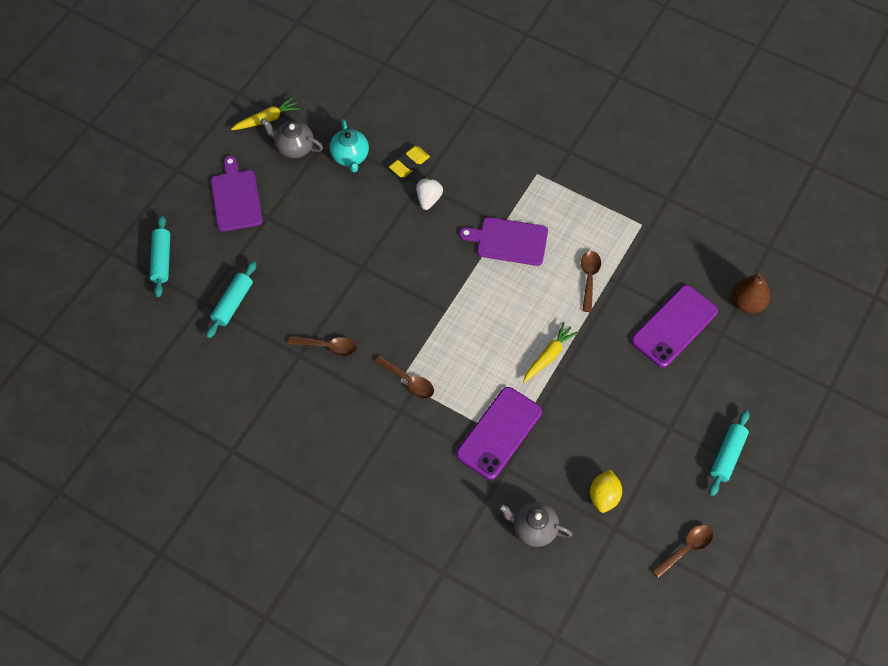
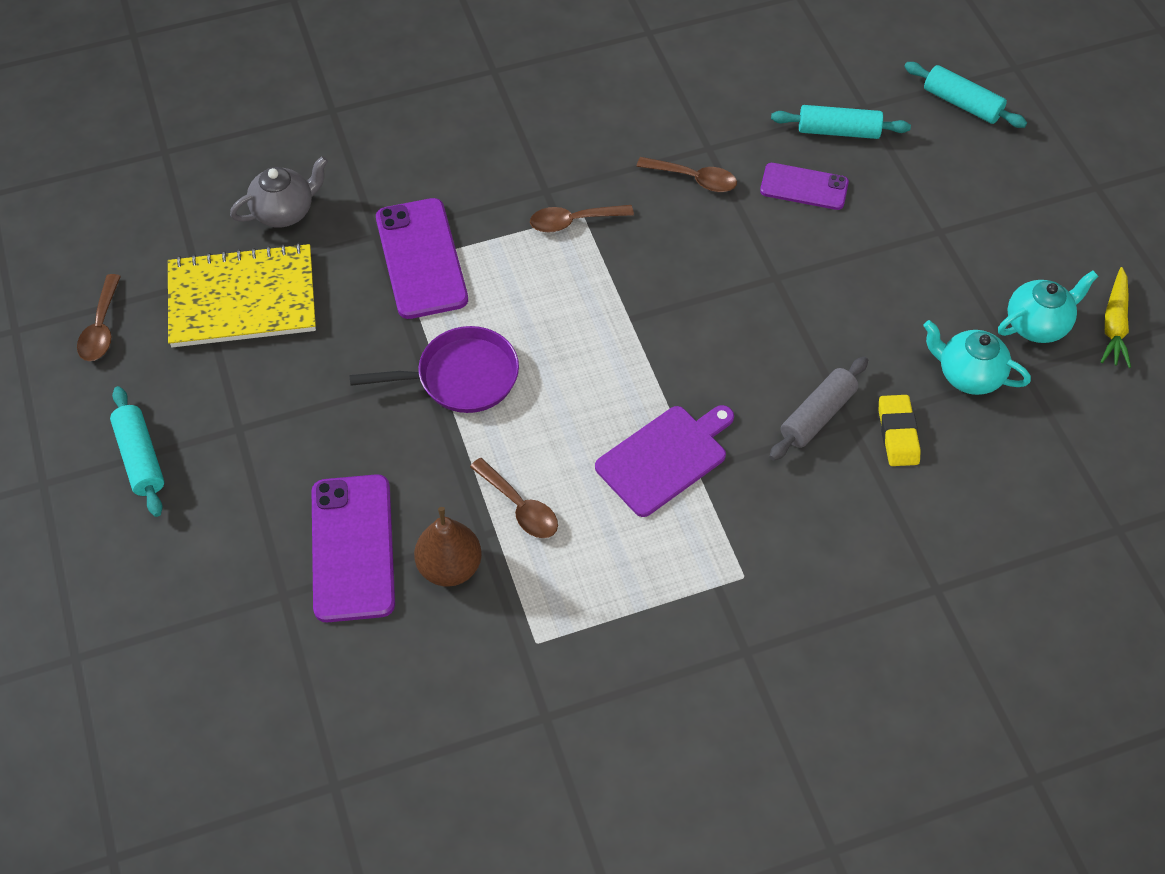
camera: 130 degrees right, 5 degrees down
turquoise rolling pin [206,261,256,338] -> turquoise rolling pin turned 60 degrees counterclockwise [771,105,911,139]
purple cutting board [211,156,262,231] -> none
grey teapot [261,118,323,158] -> turquoise teapot [998,271,1098,343]
brown spoon [288,336,357,356] -> brown spoon turned 120 degrees counterclockwise [636,157,737,192]
white strawberry [416,178,443,210] -> grey rolling pin [769,356,868,461]
yellow carrot [523,322,578,383] -> purple pan [349,326,519,413]
yellow lemon [590,470,622,513] -> yellow notebook [168,243,316,347]
brown pear [732,273,771,314] -> brown pear moved to [414,507,482,587]
none -> purple phone [760,163,849,210]

